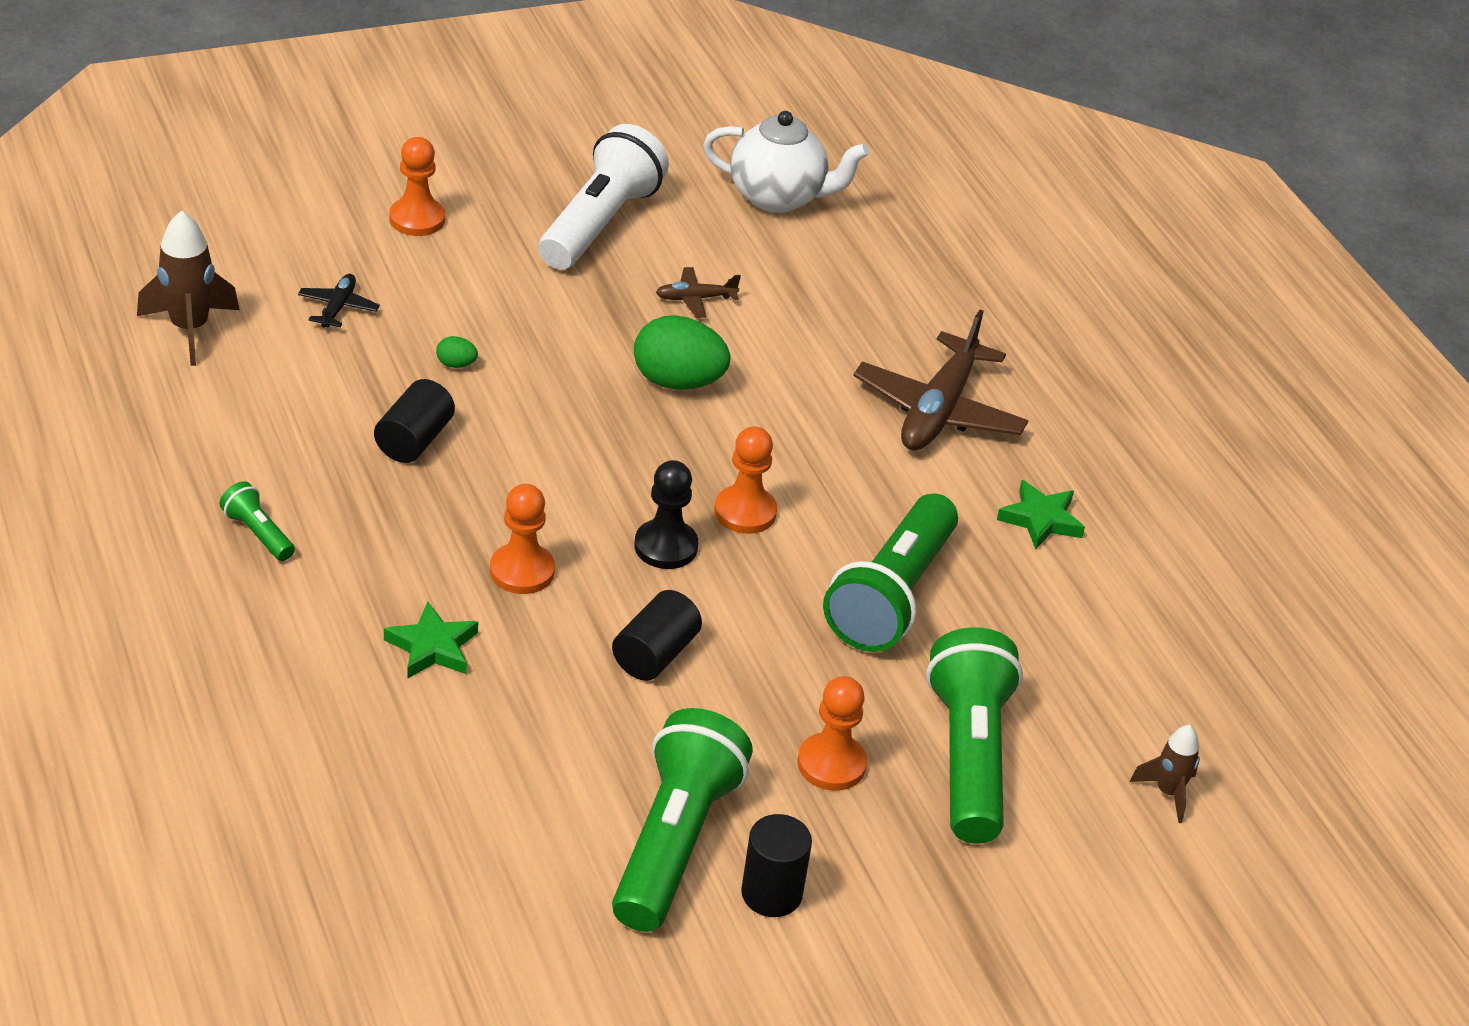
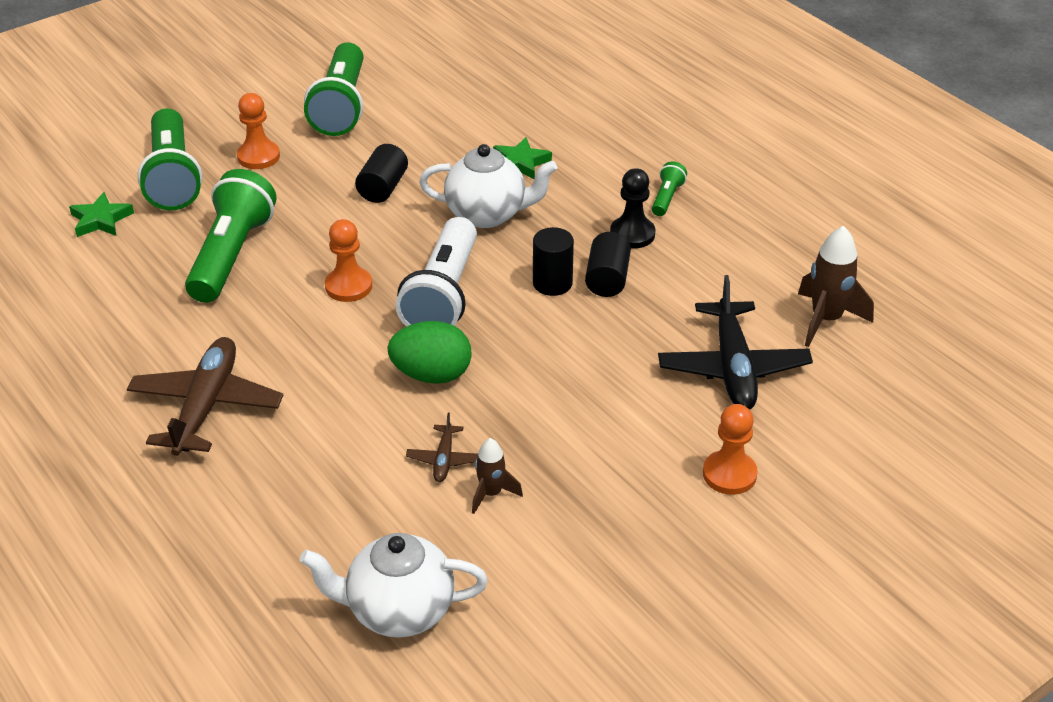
camera: 170 degrees right, 0 degrees up
green flashlight [219,481,295,561] -> green flashlight turned 105 degrees counterclockwise [652,161,687,216]
black plane [298,274,380,328] -> black plane [658,275,813,410], size x2.15
green egg [436,336,478,368] -> none
orange pawn [490,484,555,594] -> white teapot [419,144,557,228]
white flashlight [539,124,669,270] -> white flashlight moved to [395,217,477,327]
black pawn [634,460,698,569] -> black pawn moved to [610,168,655,249]
brown plane [656,267,741,318] -> brown plane turned 120 degrees clockwise [406,413,478,482]
black cylinder [741,814,812,917] -> black cylinder moved to [533,227,574,296]
green star [997,480,1085,550] -> green star moved to [69,192,134,237]
brown rocket [1130,725,1200,823] -> brown rocket moved to [472,438,523,514]

